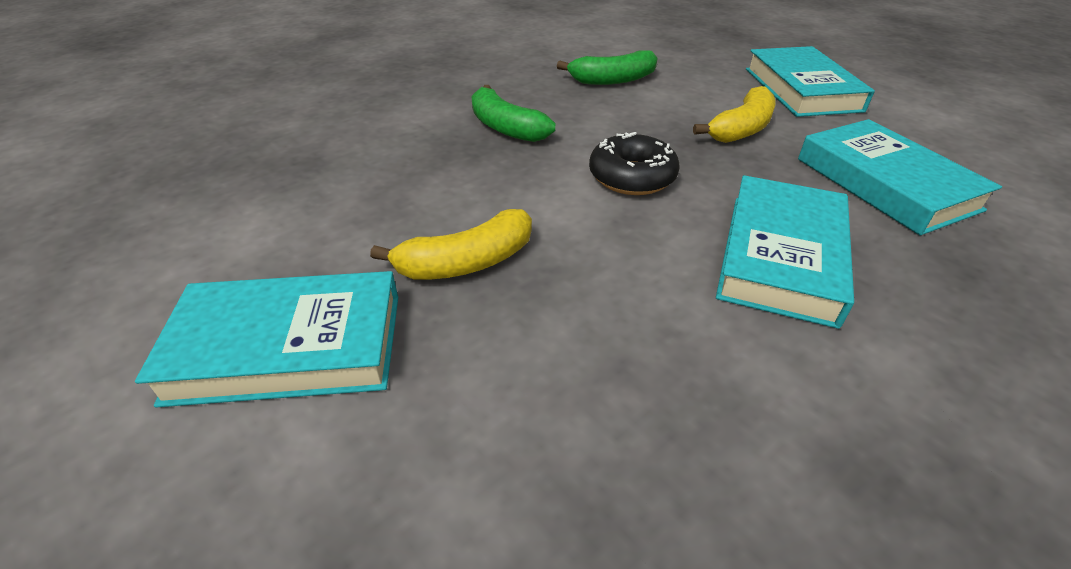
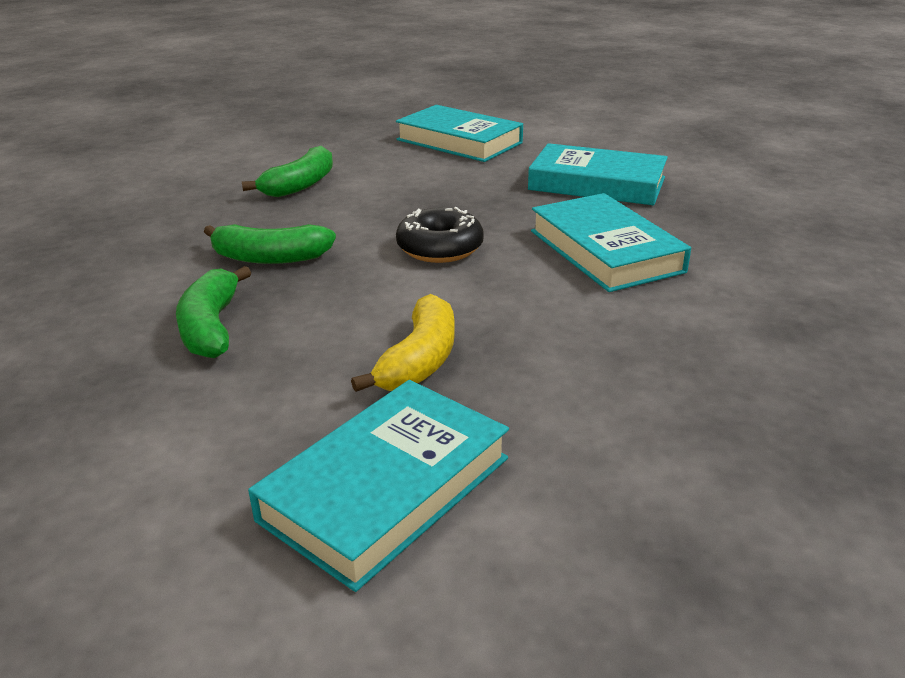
camera: 45 degrees left, 10 degrees down
yellow banana [693,86,776,143] -> none
none -> green banana [176,266,251,358]

